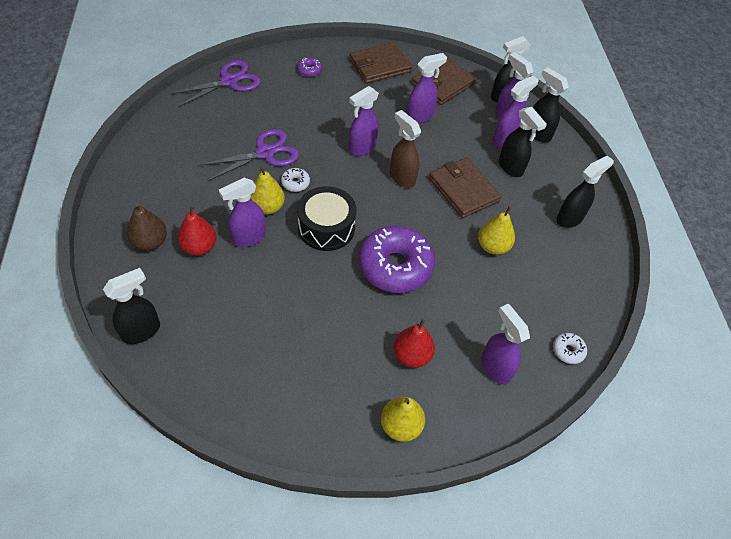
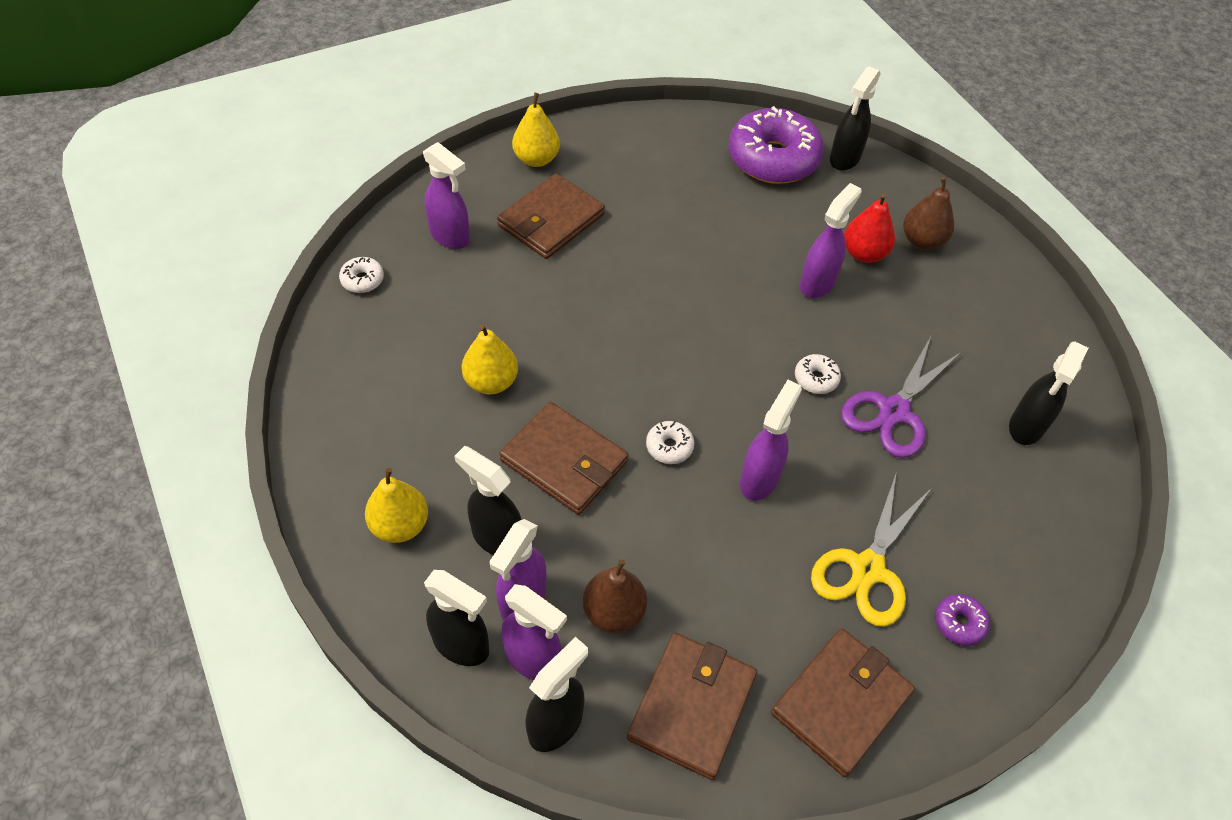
camera: 160 degrees right, 0 degrees up
purple scissors [169,60,261,107] -> none
yellow pear [251,166,285,215] -> yellow pear moved to [365,468,428,543]
black drum [297,186,357,251] -> none
purple donut [359,226,435,293] -> purple donut moved to [728,106,824,184]
brown spray bottle [390,110,421,188] -> white donut [646,421,694,464]
red pear [393,319,435,368] -> brown wallet [497,173,605,259]
purple spray bottle [407,53,447,123] -> none
black spray bottle [556,155,614,228] -> black spray bottle moved to [1009,341,1089,445]
none -> brown pear [583,559,647,633]
none -> yellow scissors [811,471,932,627]

